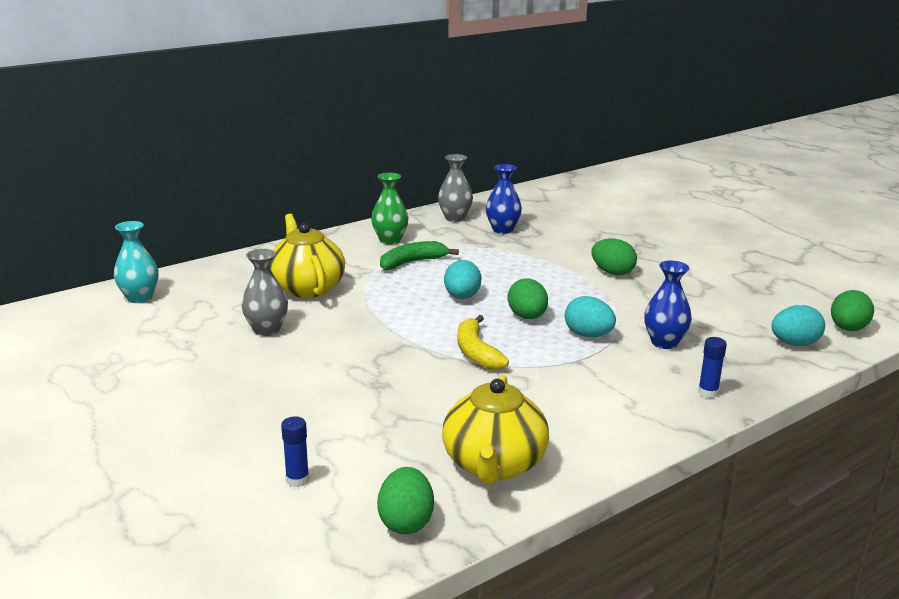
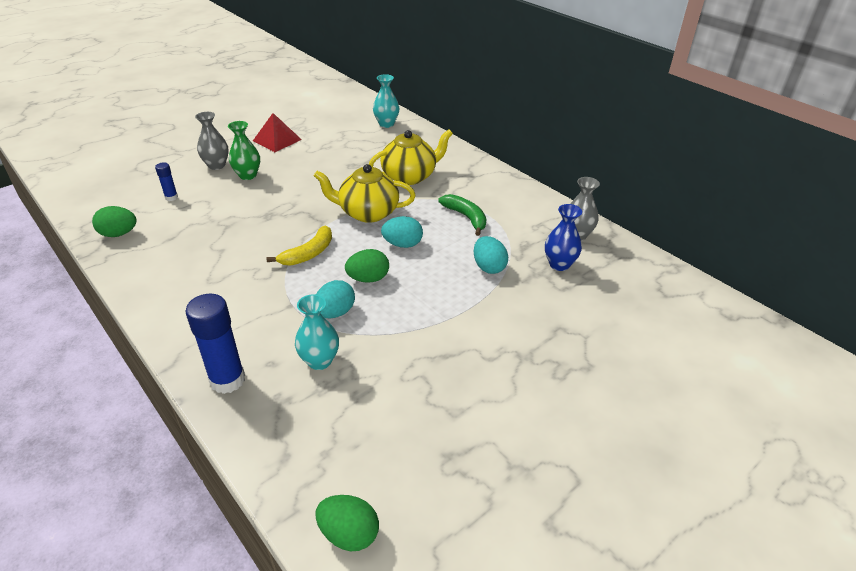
camera: 85 degrees right, 15 degrees up
grey vase [242,249,288,336] -> grey vase moved to [195,112,229,170]
green vase [371,173,408,244] -> green vase moved to [228,121,260,180]
yellow teapot [442,375,549,485] -> yellow teapot moved to [314,164,415,223]
yellow banana [458,315,509,370] -> yellow banana turned 150 degrees clockwise [266,226,332,266]
green egg [592,238,637,276] -> none
blue vase [644,261,692,349] -> turquoise vase [295,294,339,370]
blue glue stick [698,337,727,398] -> blue glue stick [185,294,245,394], size x1.99
turquoise egg [772,305,825,346] -> turquoise egg moved to [474,236,508,274]
none -> red pyramid [253,113,302,152]

